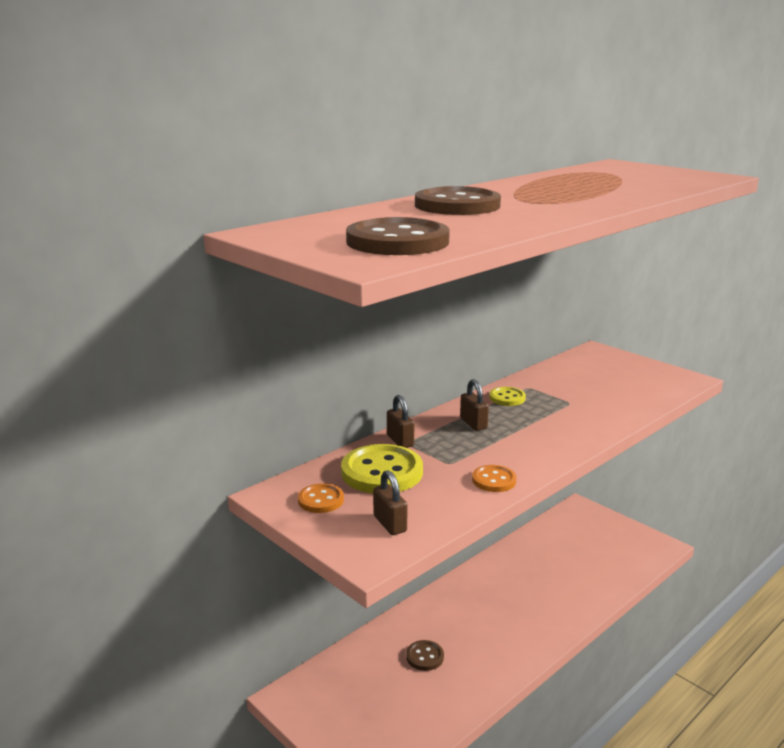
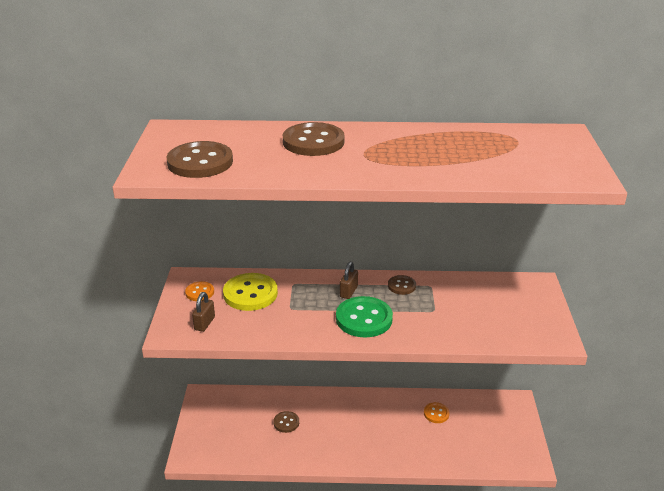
camera: 45 degrees right, 10 degrees up
brown padlock [387,395,414,448] -> none
orange button [472,465,517,492] -> orange button moved to [424,402,450,423]
yellow button [489,387,526,406] -> brown button [388,275,416,295]
none -> green button [336,296,393,338]

